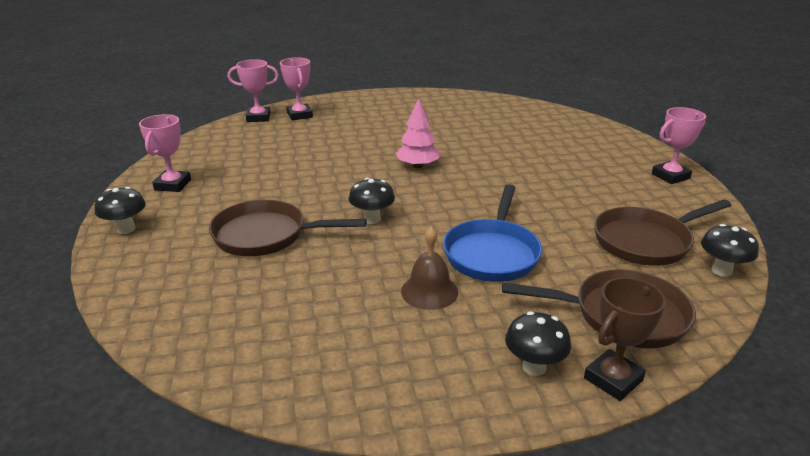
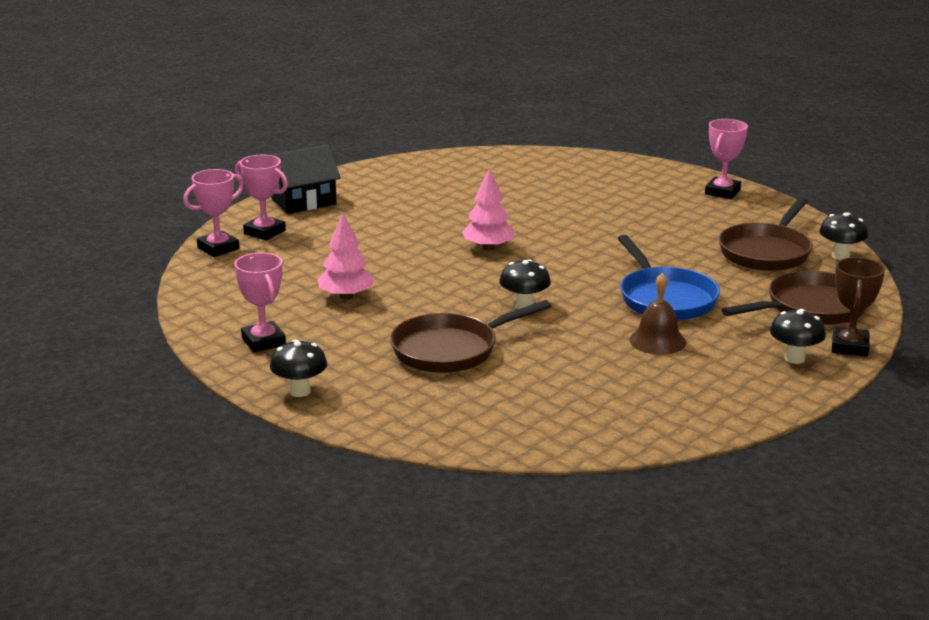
camera: 35 degrees left, 5 degrees down
none -> black house [271,145,341,214]
none -> pink tree [318,213,375,300]

